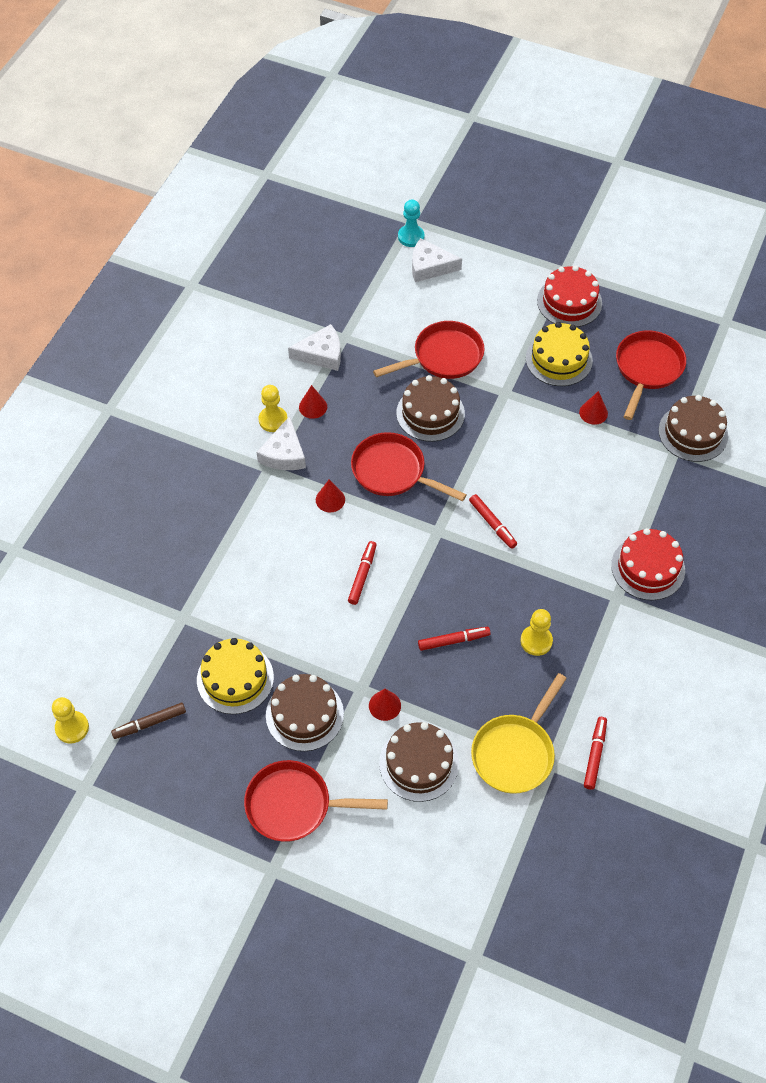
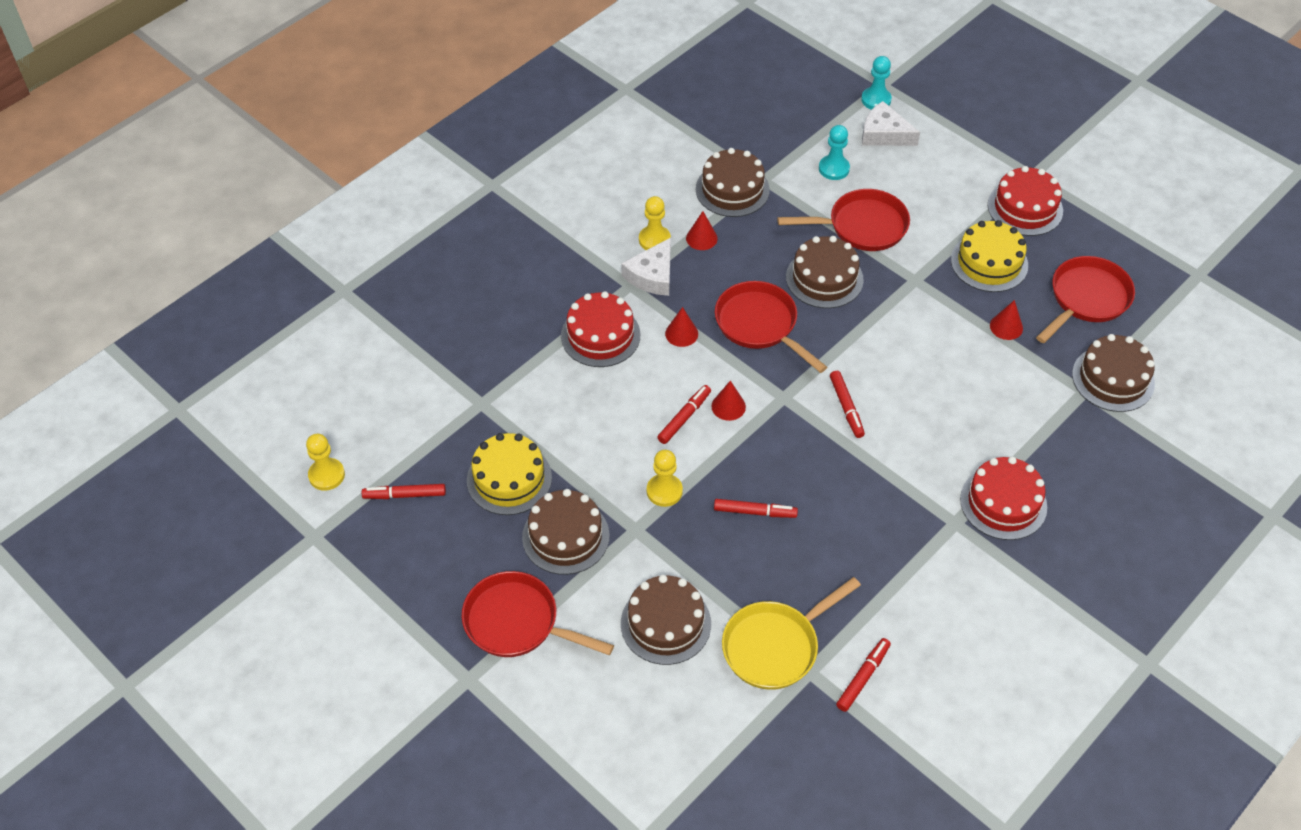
camera: 20 degrees right, 5 degrees down
brown marker [111,703,186,739] -> red marker [362,484,446,499]
white cheese [288,324,341,371] -> brown cake [696,148,770,217]
red cone [369,689,401,721] -> red cone moved to [711,380,746,421]
yellow pawn [520,609,553,656] -> yellow pawn moved to [647,450,683,507]
none -> red cake [561,291,640,367]
none -> turquoise pawn [819,125,850,180]

